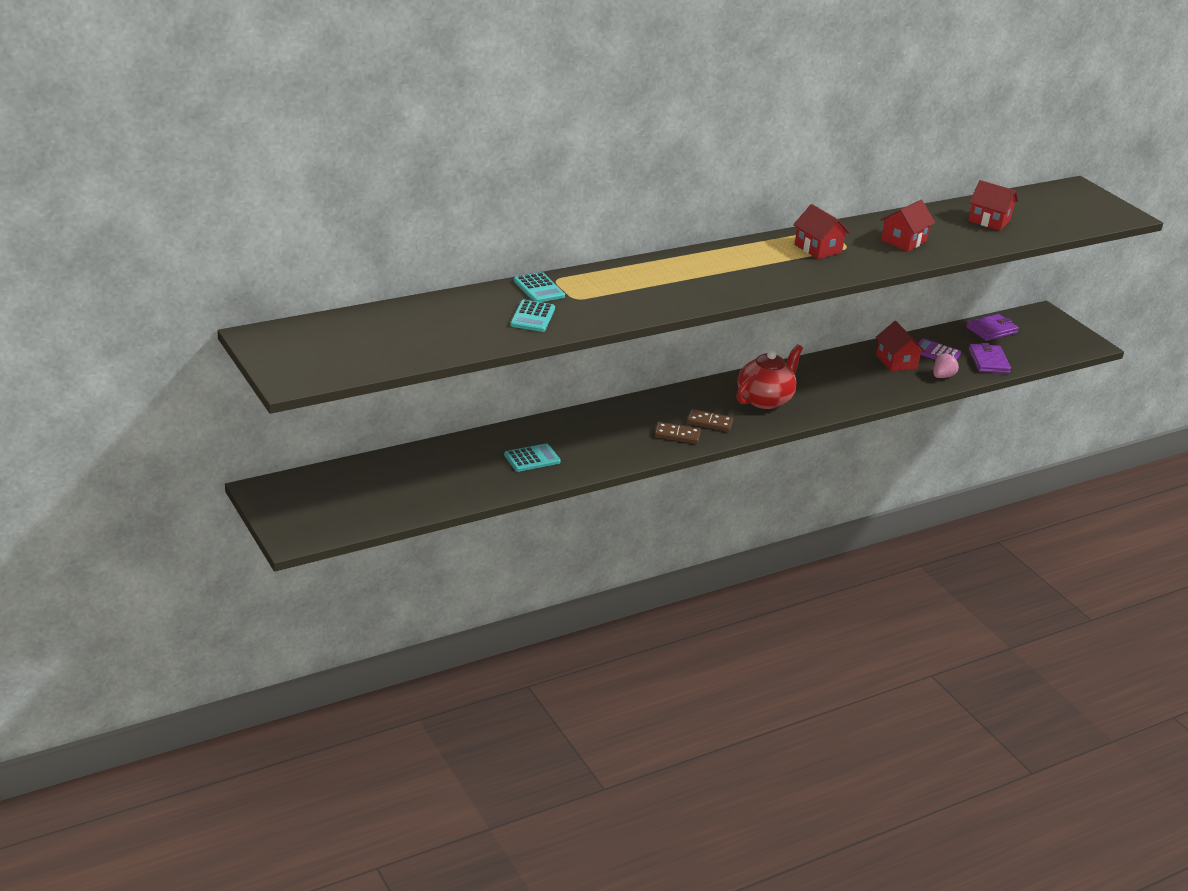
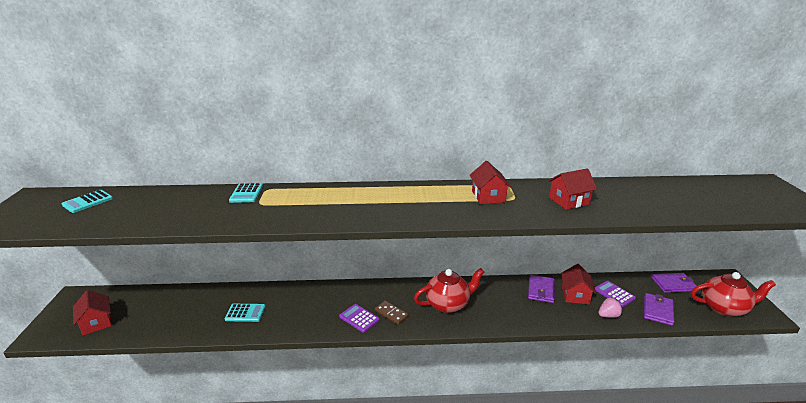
camera: 30 degrees right, 5 degrees down
turquoise calculator [510,300,555,332] -> turquoise calculator moved to [62,190,113,213]
brown domino [655,422,701,444] -> purple calculator [339,304,380,333]
red house [968,180,1018,231] -> red house moved to [73,290,112,336]
none -> purple wallet [528,275,555,303]
none -> red teapot [691,272,776,316]

